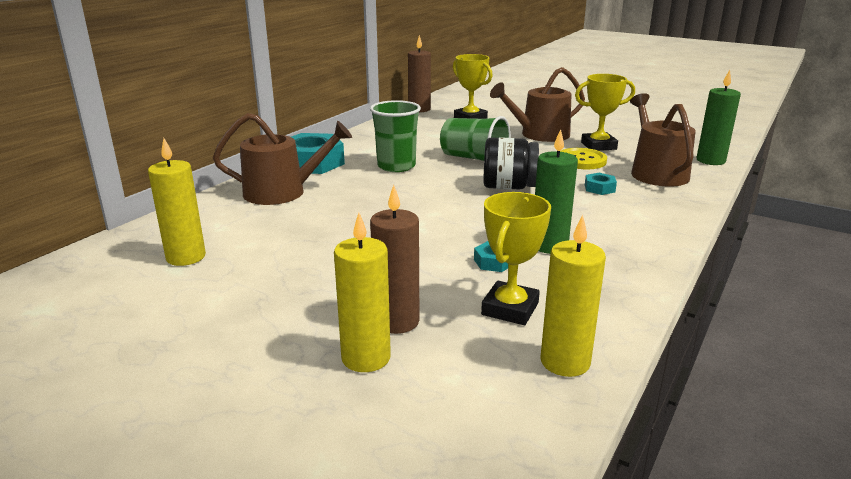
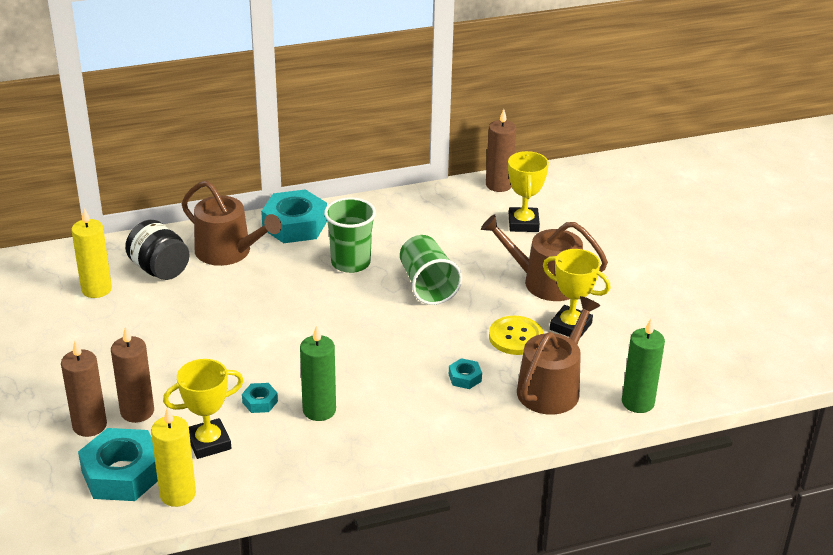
camera: 40 degrees right, 10 degrees up
yellow candle [334,213,391,372] -> brown candle [61,340,107,437]
black jar [483,137,539,189] -> black jar moved to [125,220,190,280]
none -> turquoise nut [78,428,158,501]

